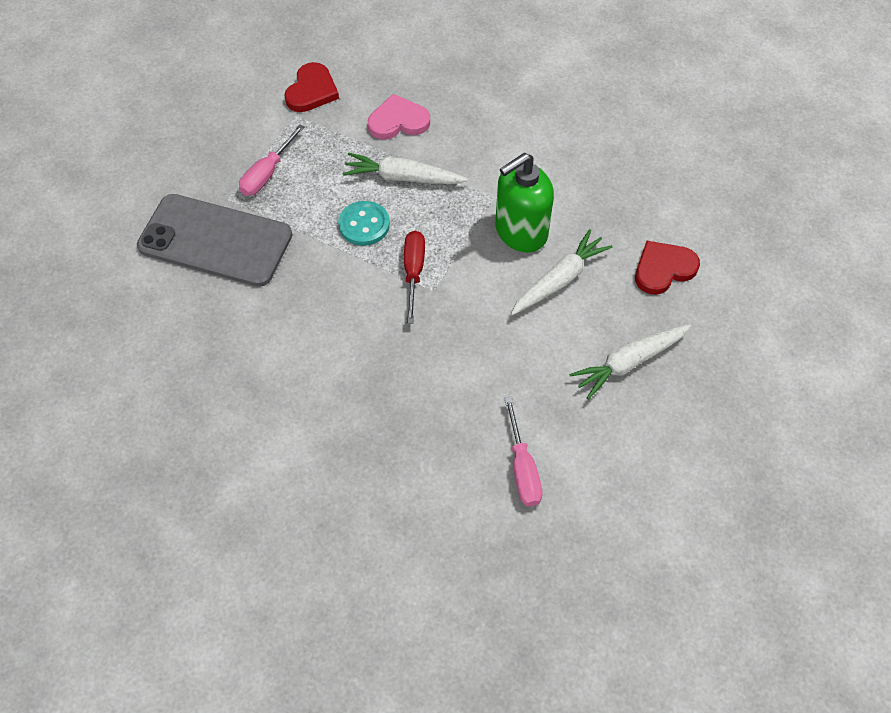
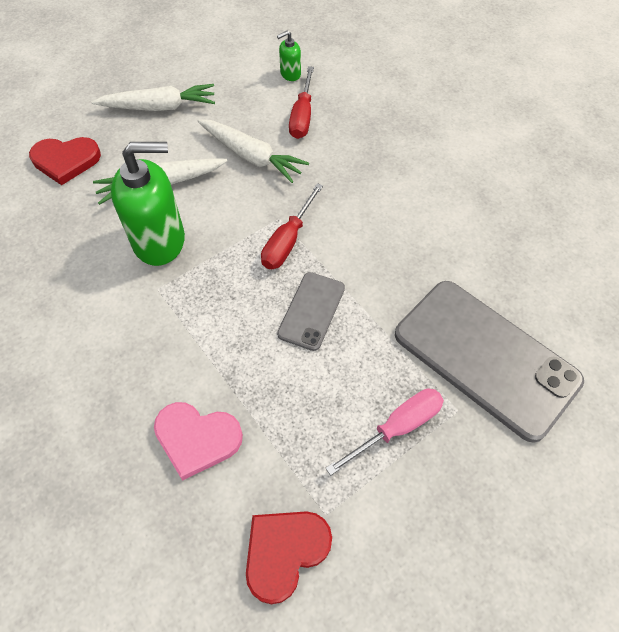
camera: 155 degrees left, 0 degrees up
turquoise button [338,201,390,246] -> grey phone [277,272,345,351]
white carrot [343,153,468,184] -> white carrot moved to [198,119,309,183]
pink screwdriver [504,397,543,506] -> green soap dispenser [277,31,301,81]
none -> red screwdriver [289,66,314,139]

